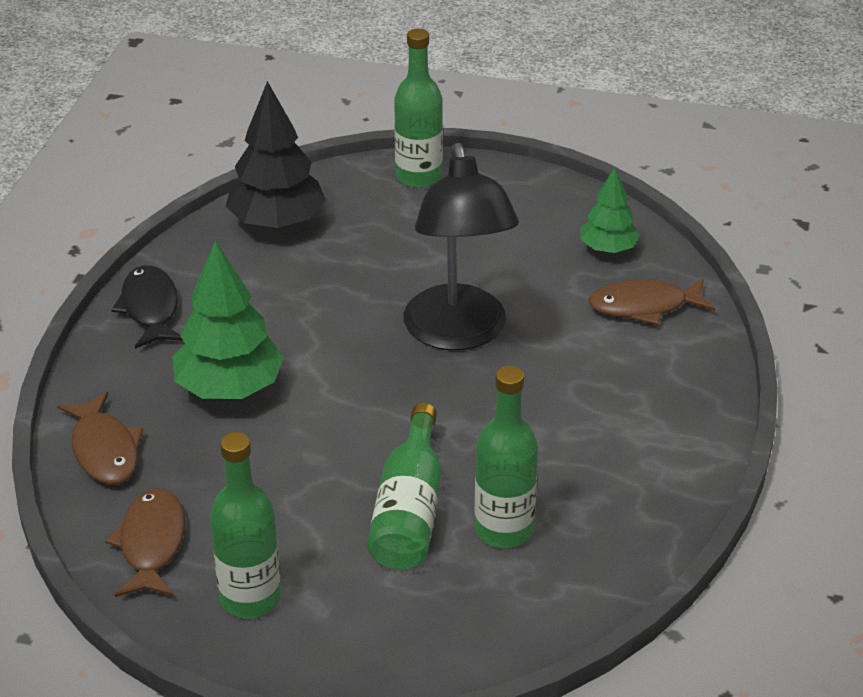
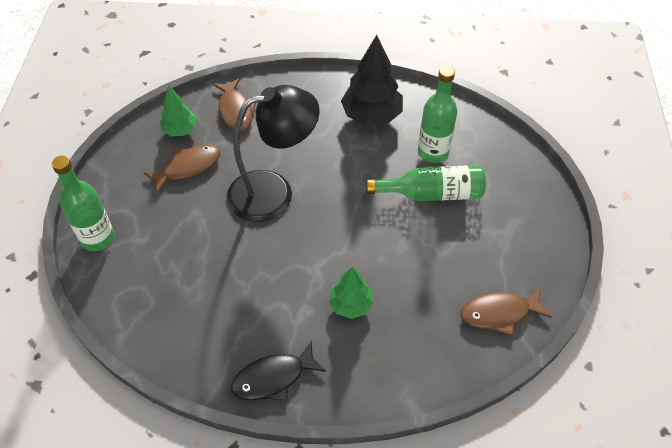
camera: 100 degrees left, 15 degrees up
brown fish [57,392,143,485] -> brown fish moved to [144,145,220,194]
green tree [172,240,284,399] -> green tree [329,267,373,319], size x0.59
green bottle [210,432,281,618] -> none
black tree [226,81,326,230] -> black tree moved to [341,35,403,125]

